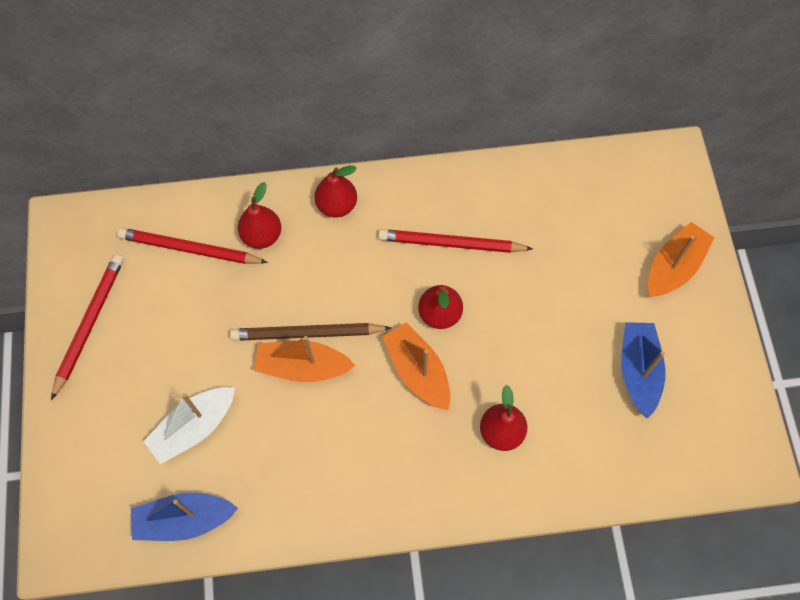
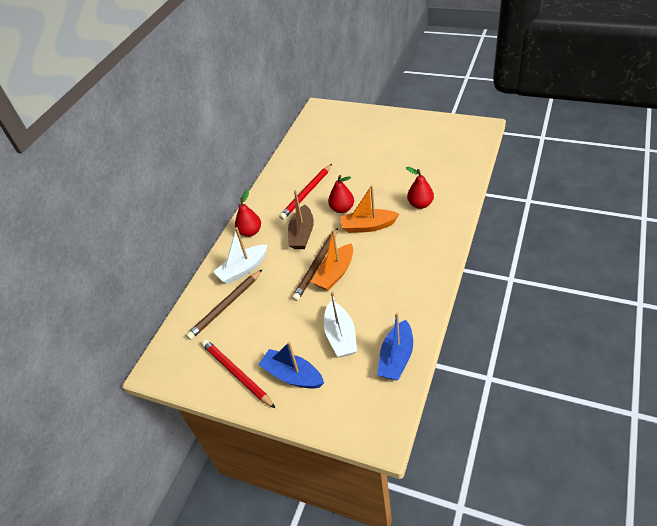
camera: 55 degrees left, 20 degrees down
red pencil [117,228,268,264] -> brown pencil [186,269,263,340]
red pear [238,182,281,249] -> white boat [213,227,267,284]
blue boat [621,322,666,419] -> blue boat moved to [258,342,324,389]
orange boat [648,222,714,297] -> none
none -> brown boat [288,190,314,249]

